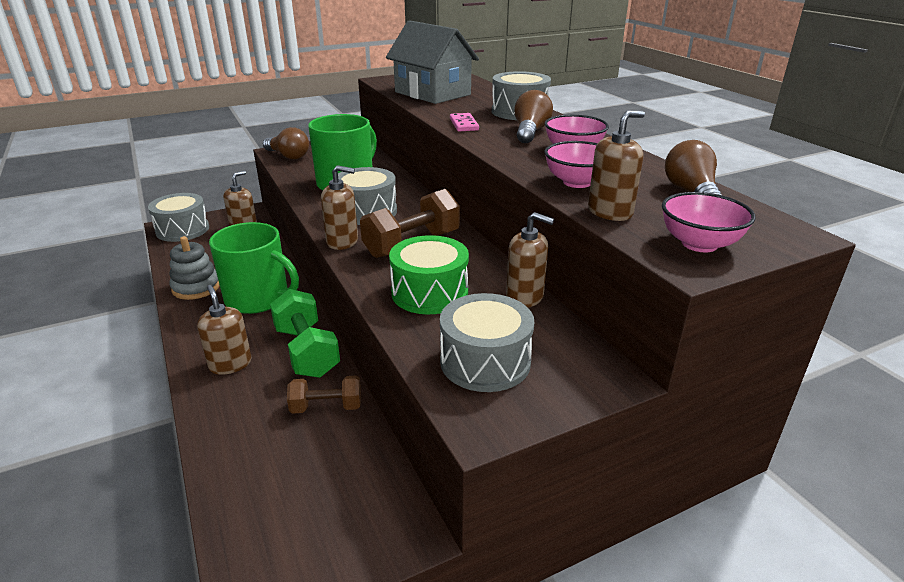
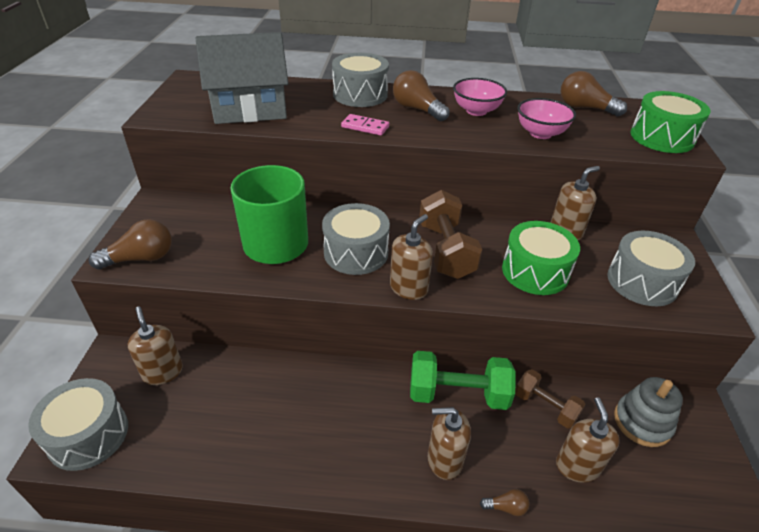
camera: 60 degrees left, 10 degrees up
grey stacking toy [169,236,220,300] -> grey stacking toy moved to [614,377,683,447]
green mug [209,222,299,314] -> none
brown dumbbell [287,375,361,414] -> brown dumbbell turned 75 degrees counterclockwise [515,369,586,429]
brown soap dispenser [588,111,645,221] -> brown soap dispenser moved to [556,397,620,483]
pink bowl [662,192,756,252] -> green drum [630,91,711,153]
none -> brown light bulb [480,489,529,516]

